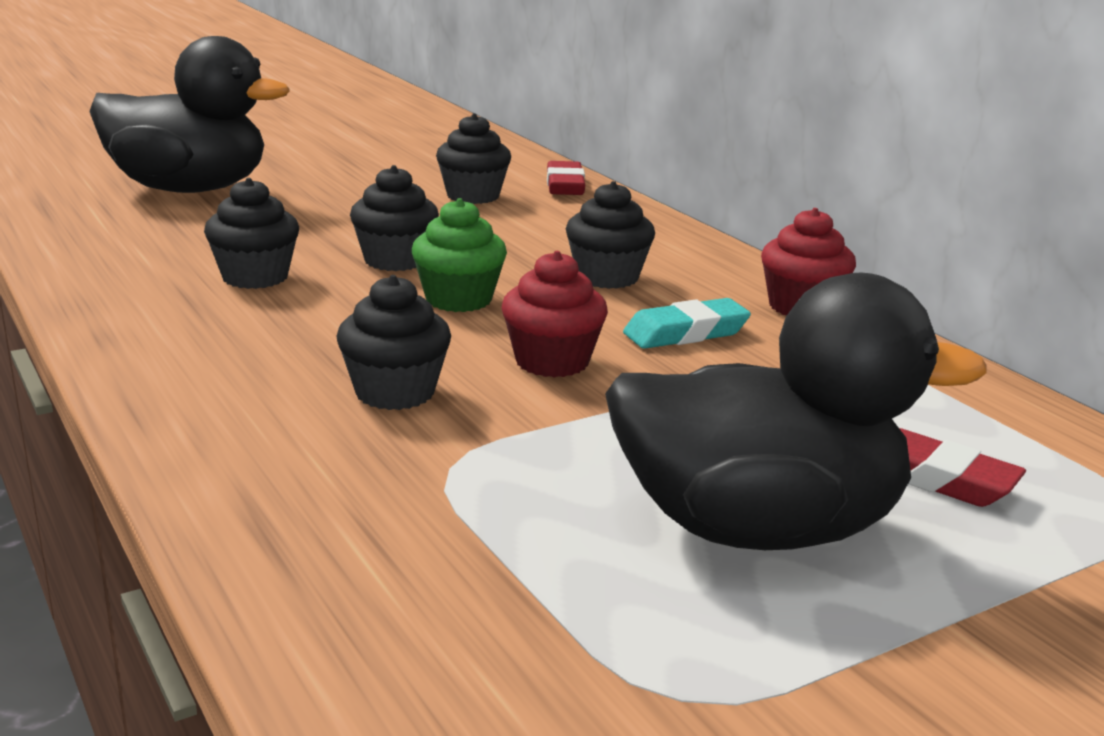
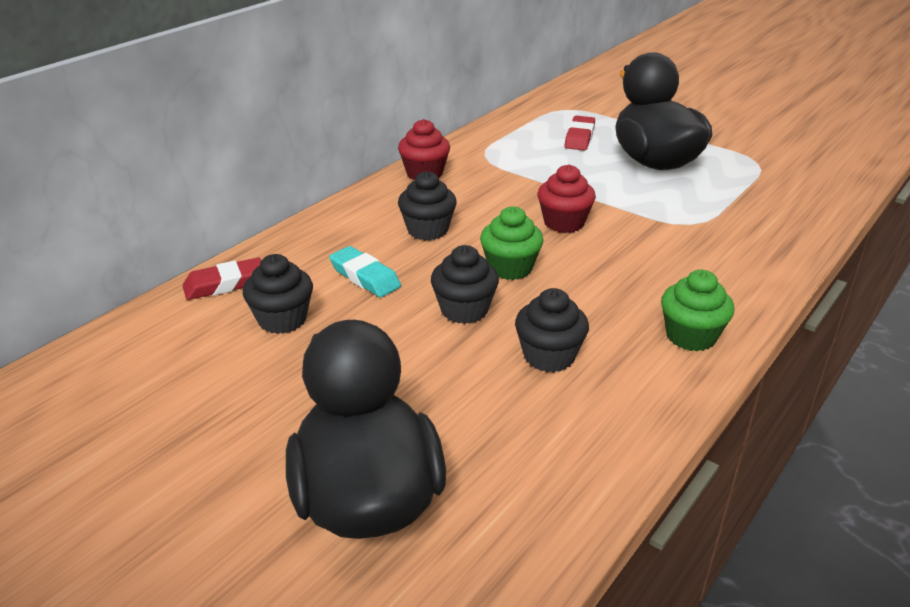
camera: 110 degrees left, 10 degrees up
black cupcake [336,275,451,410] -> none
turquoise eraser [623,298,751,349] -> turquoise eraser moved to [329,246,401,297]
none -> green cupcake [661,270,734,352]

